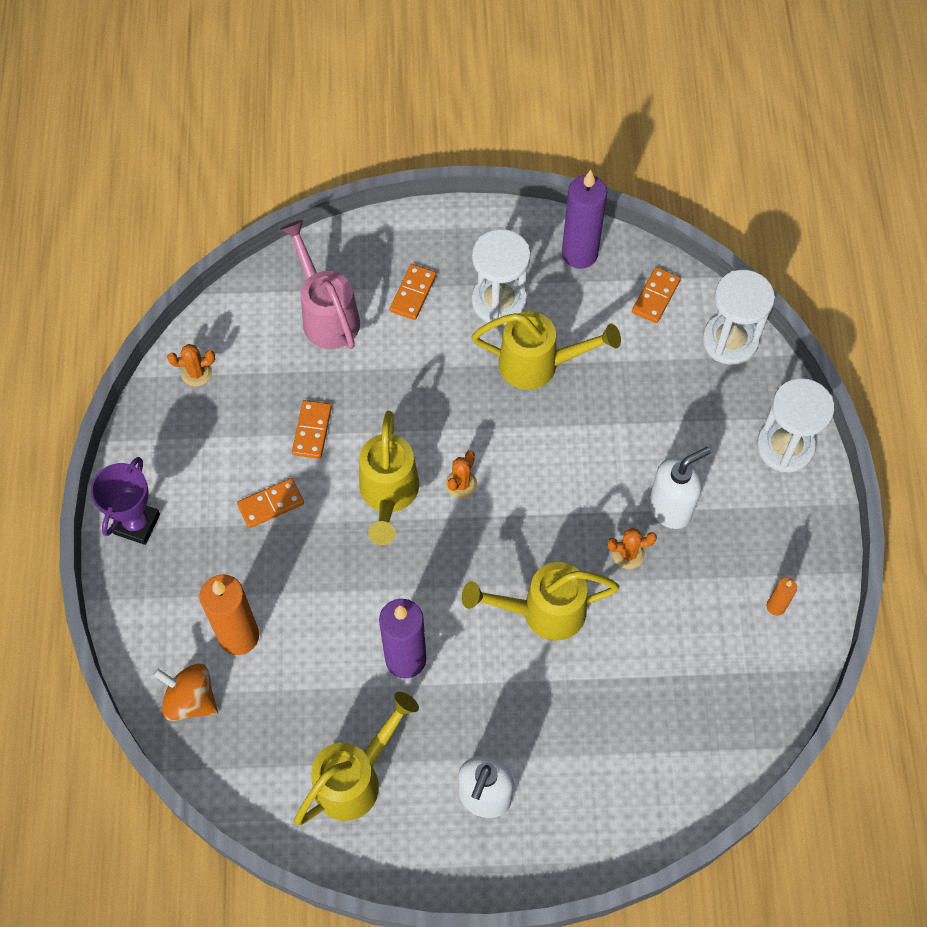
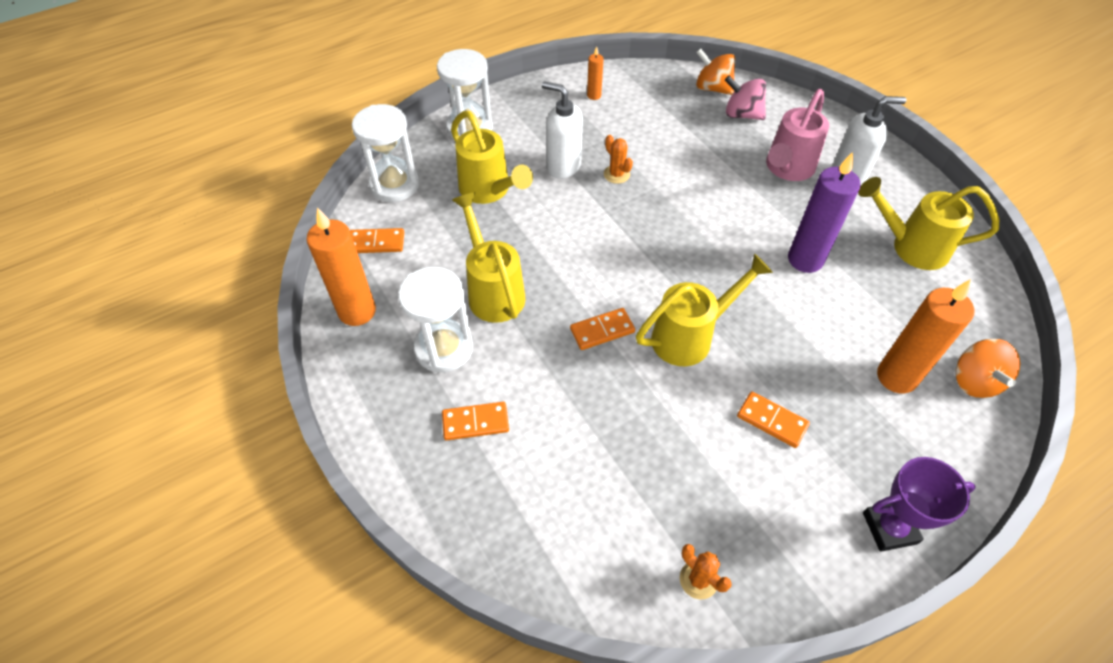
camera: 120 degrees left, 10 degrees down
pink watering can [280,220,360,349] -> pink watering can moved to [766,89,829,181]
orange domino [292,400,332,459] -> orange domino moved to [570,308,635,350]
orange cactus [445,451,477,499] -> none
yellow watering can [462,562,620,641] -> yellow watering can moved to [451,111,533,204]
purple candle [562,170,607,269] -> orange candle [306,207,376,326]
none -> orange spinning top [696,48,736,95]
none -> pink spinning top [725,76,766,120]

